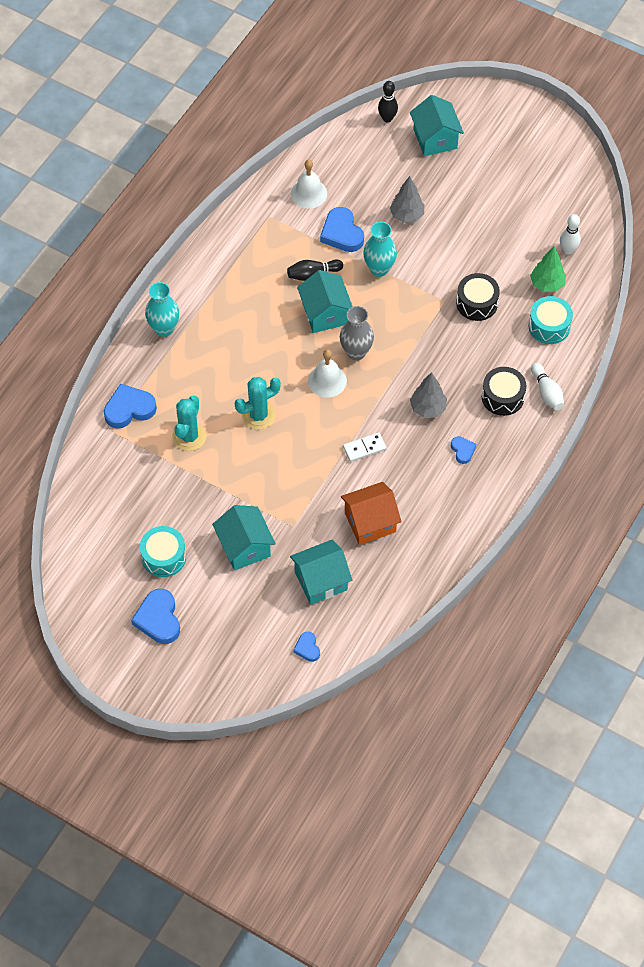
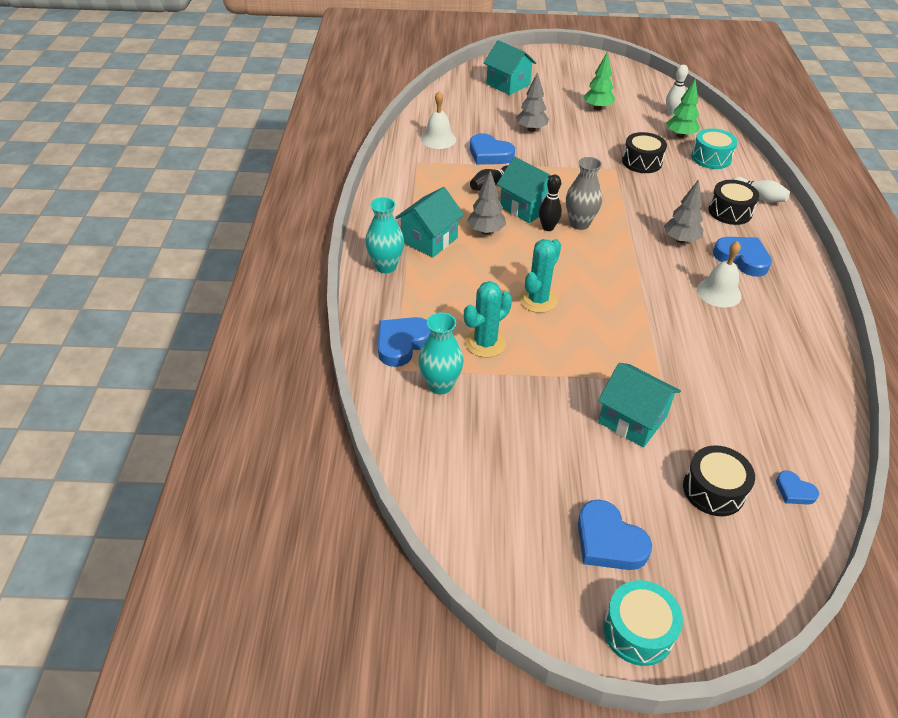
camera: 30 degrees left, 15 degrees down
turquoise drum [140,526,186,577] -> turquoise drum moved to [603,580,683,666]
turquoise cactus [172,395,206,451] -> turquoise cactus turned 60 degrees clockwise [464,281,512,358]
turquoise house [290,540,352,605] -> turquoise house moved to [395,187,464,258]
white bell [308,349,347,398] -> white bell moved to [697,241,742,308]
orange house [341,482,401,545] -> none
white domino [343,432,387,462] -> none
turquoise vase [363,222,397,277] -> turquoise vase moved to [418,313,464,395]
black bowling pin [378,81,398,122] -> black bowling pin moved to [539,175,562,231]
blue heart [451,436,476,464] -> blue heart [713,237,772,277], size x1.84
none -> grey tree [467,171,506,235]
none -> green tree [583,53,615,110]
none -> black drum [683,445,755,516]

